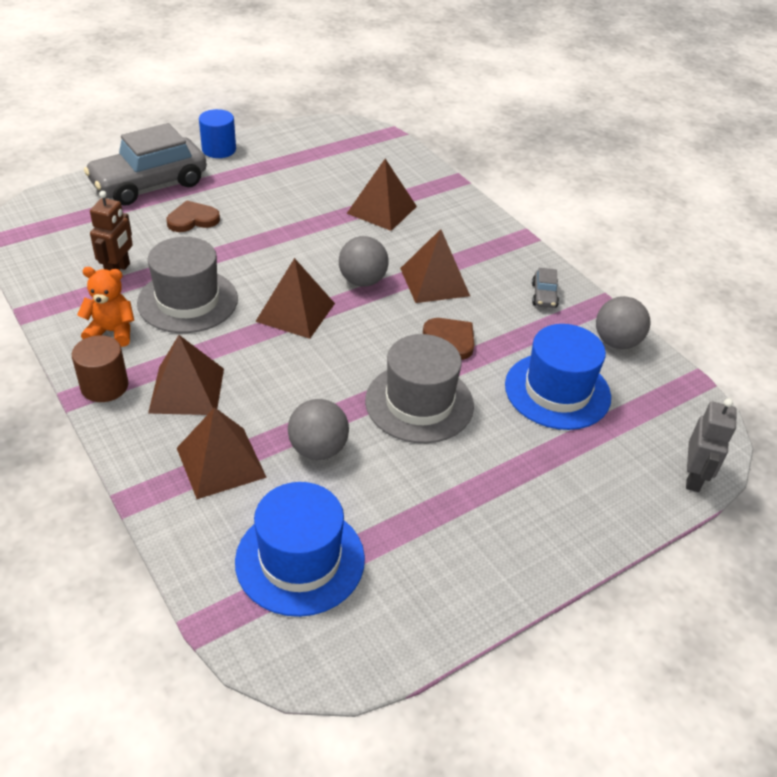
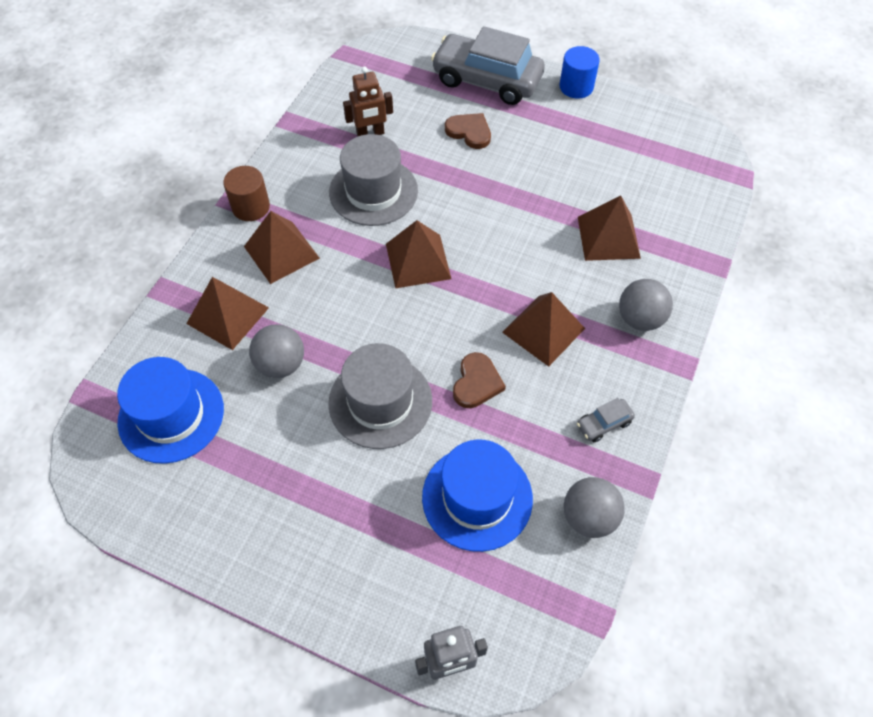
camera: 60 degrees right, 15 degrees up
orange teddy bear [77,267,134,347] -> none
grey ball [339,236,389,287] -> grey ball moved to [619,279,673,331]

